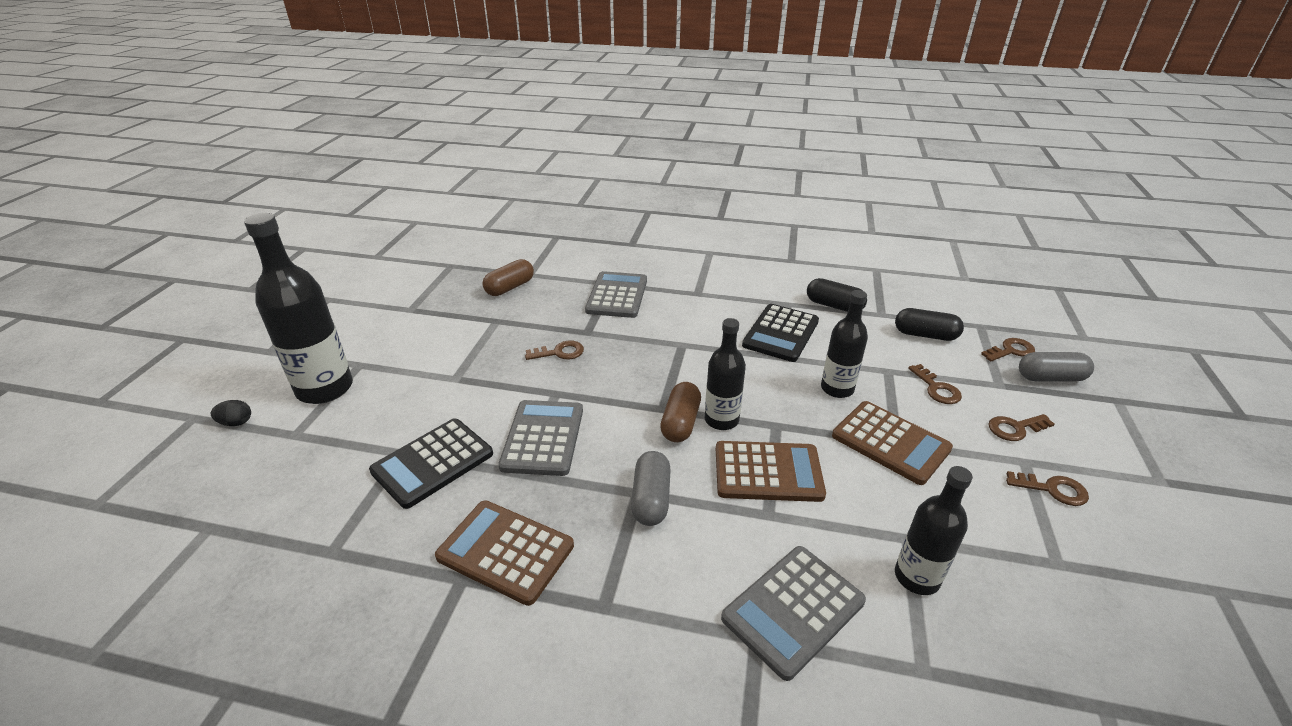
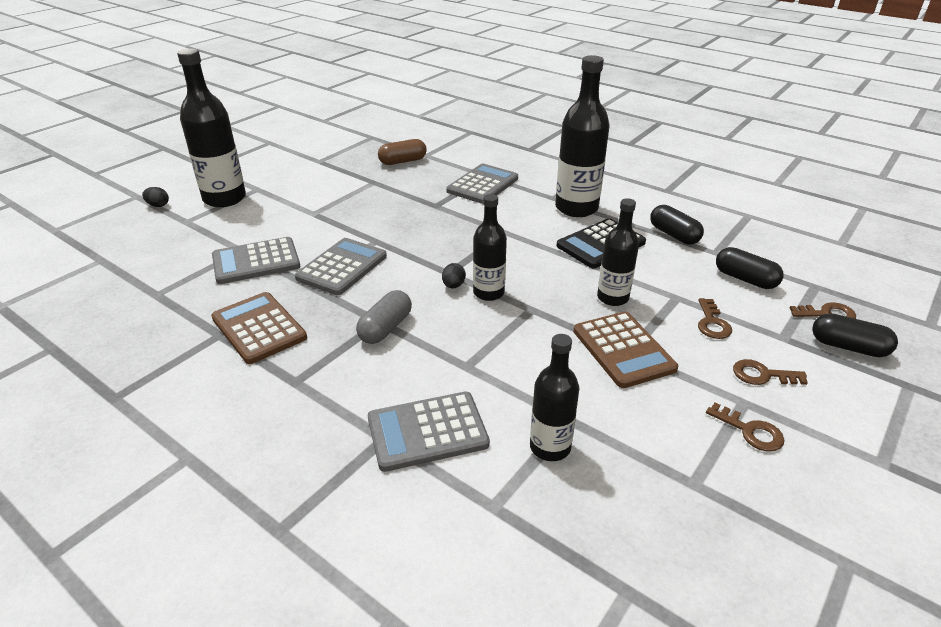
camera: 25 degrees right, 0 degrees up
black calculator [369,418,493,509] -> grey calculator [212,237,300,284]
brown key [525,340,584,360] -> none
brown capsule [660,382,701,442] -> black egg [442,263,466,288]
brown calculator [716,441,826,502] -> none
grey capsule [1019,352,1094,382] -> black capsule [812,313,898,357]
none -> black bottle [555,55,610,217]

